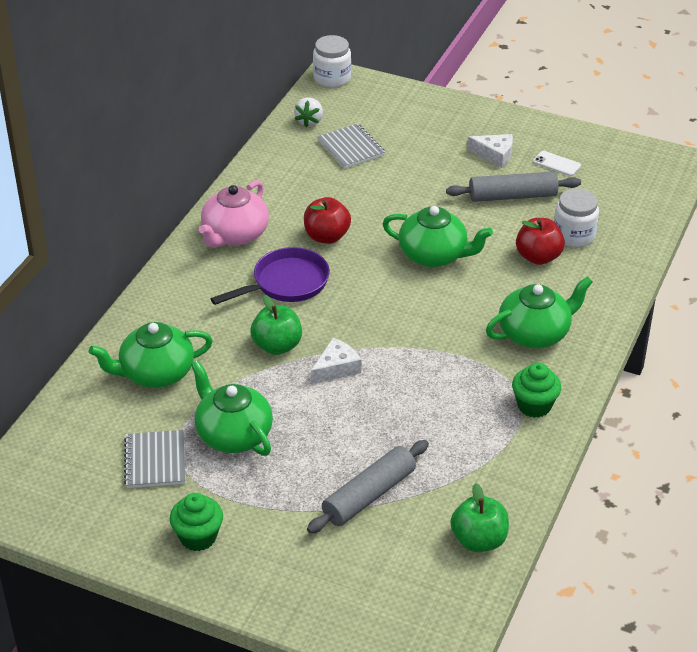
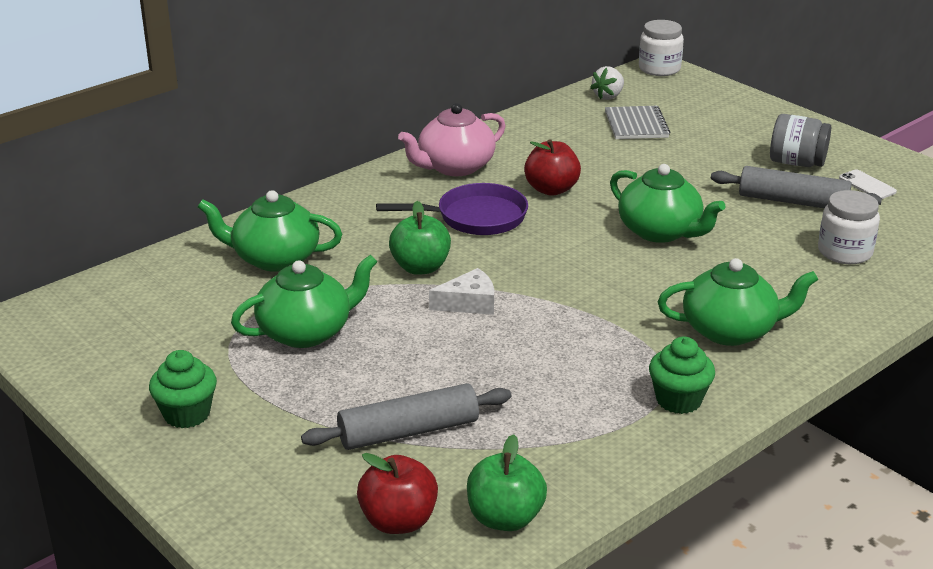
camera: 25 degrees right, 10 degrees down
grey notebook [124,430,185,488] -> none
green teapot [191,360,273,456] -> green teapot turned 75 degrees clockwise [231,254,377,348]
white cheese [467,134,513,168] -> grey jar [770,114,831,167]
red apple [516,218,565,265] -> red apple moved to [357,453,438,534]

